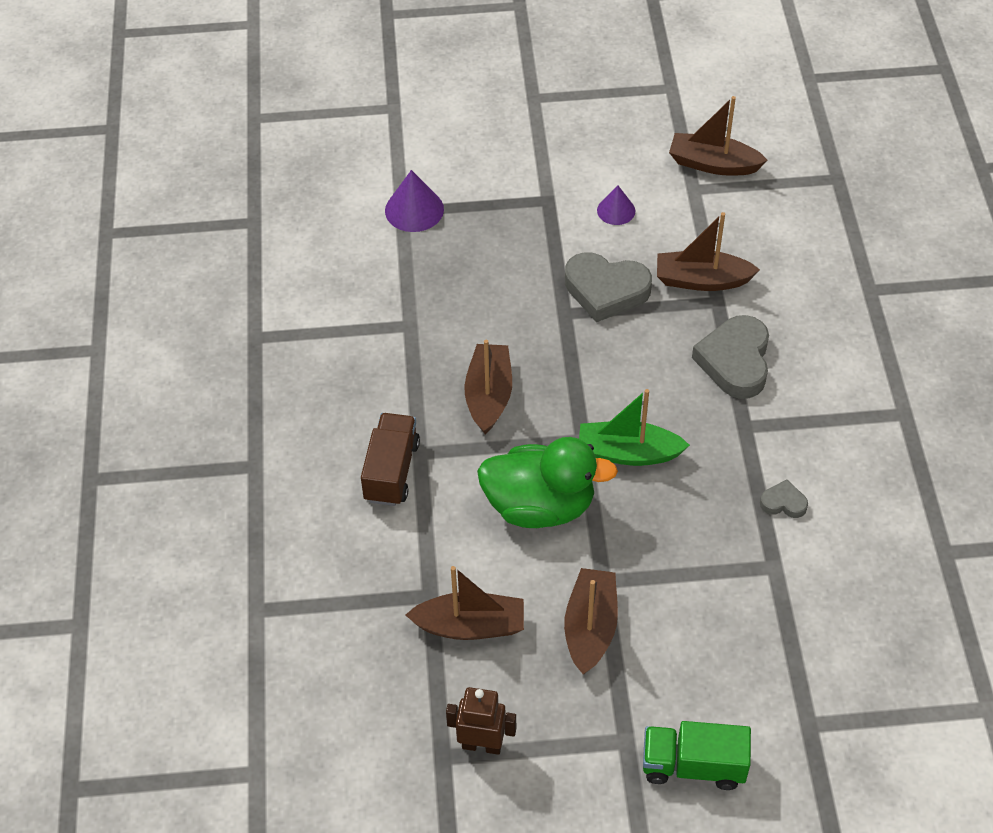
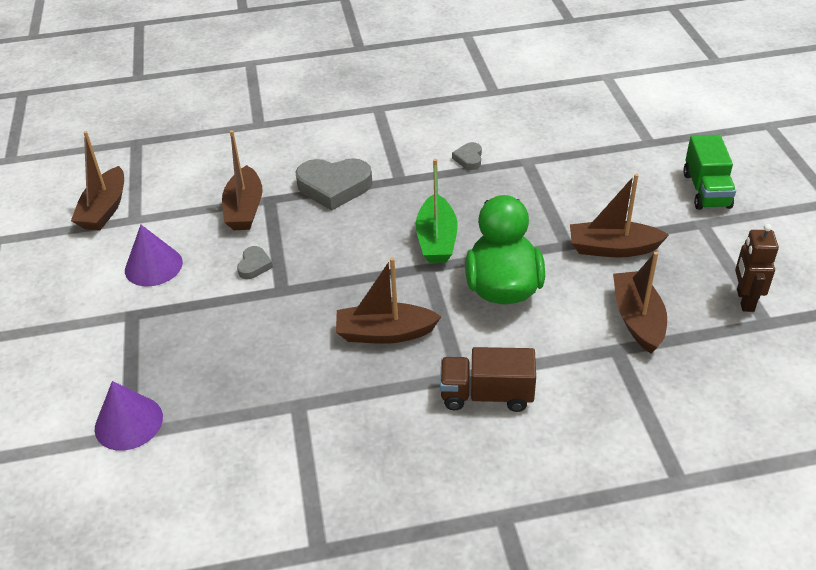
camera: 95 degrees left, 10 degrees down
grey heart [565,252,652,322] -> grey heart [237,246,273,279], size x0.48
purple cone [597,185,635,225] -> purple cone [125,225,183,286], size x1.54

